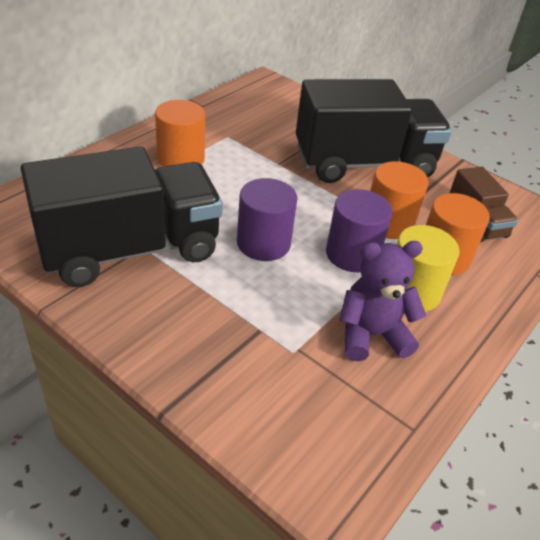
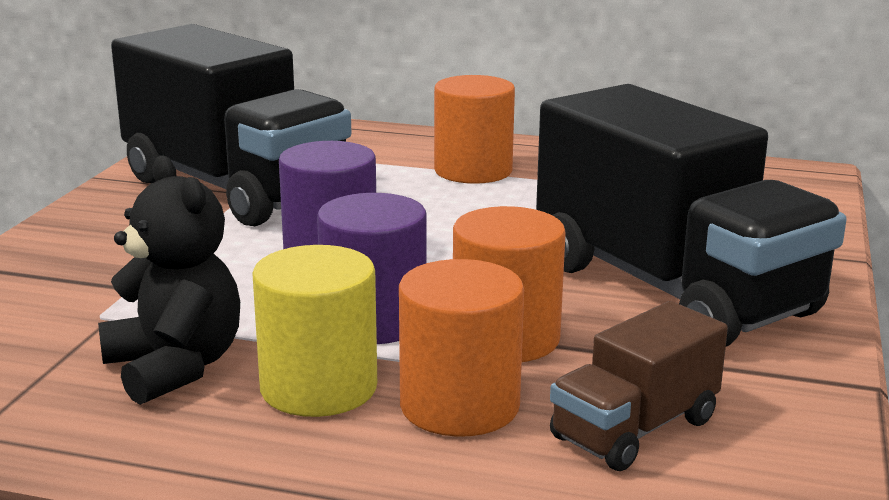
camera: 70 degrees right, 20 degrees down
purple teddy bear [339,241,426,362] -> black teddy bear [98,156,240,405]

